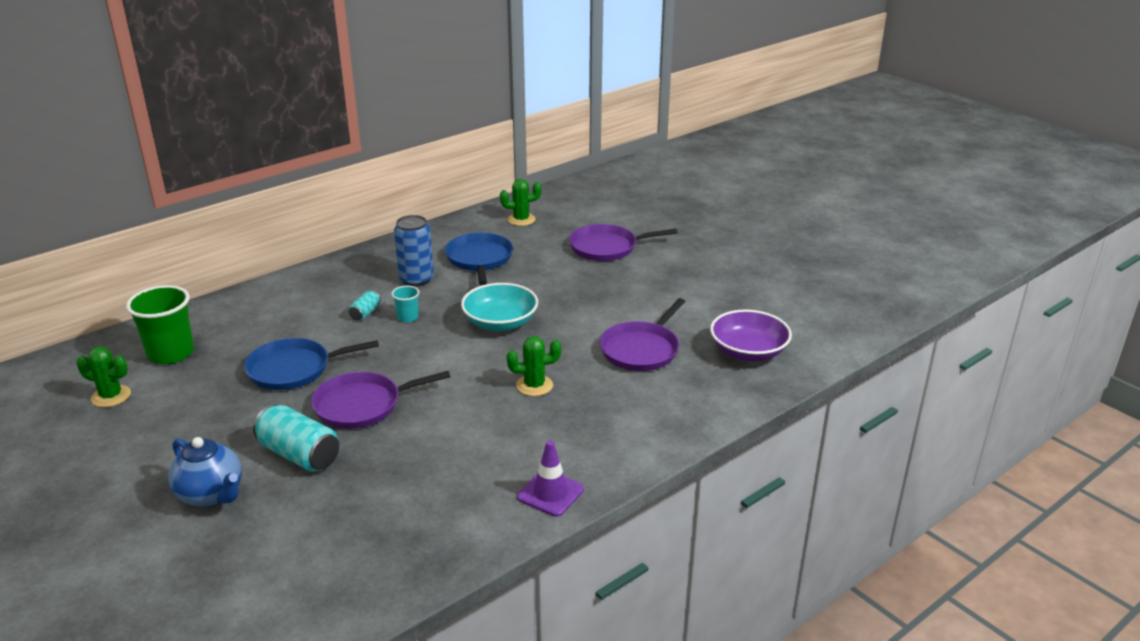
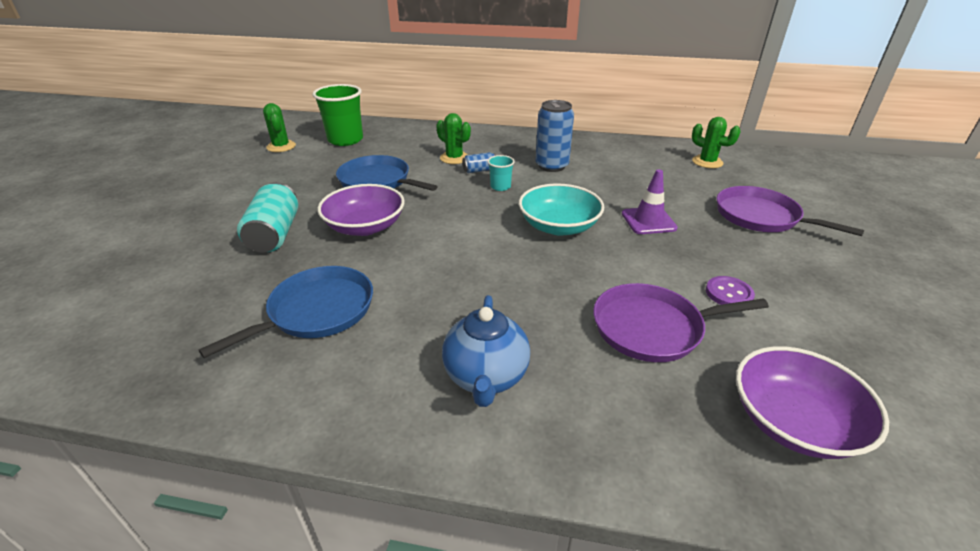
camera: 50 degrees right, 5 degrees up
blue teapot [168,437,242,507] -> blue teapot moved to [442,295,530,407]
purple pan [311,371,450,429] -> purple bowl [317,184,405,236]
turquoise can [349,290,381,321] -> blue can [462,152,496,173]
blue pan [445,233,513,285] -> blue pan moved to [199,266,373,358]
green cactus [506,336,561,396] -> green cactus moved to [436,113,471,164]
purple traffic cone [517,440,584,517] -> purple traffic cone moved to [622,169,678,234]
none -> purple button [706,276,755,305]

